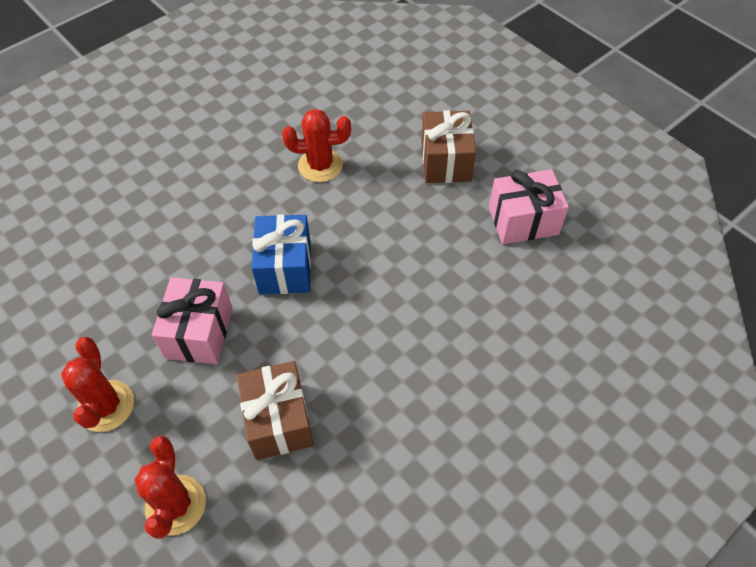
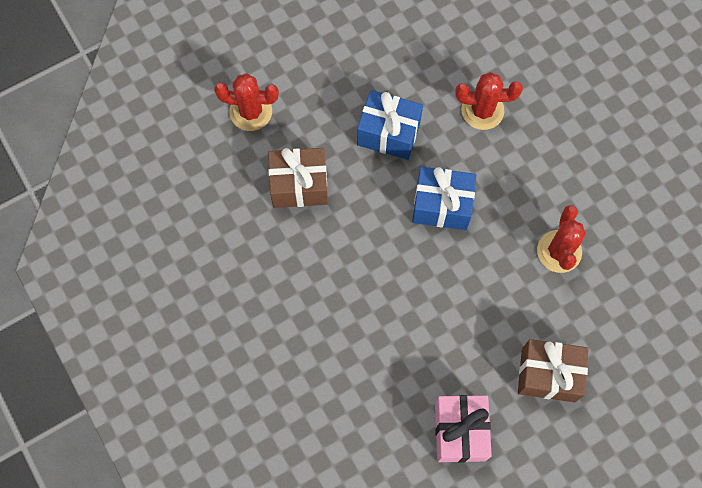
camera: 100 degrees right, 15 degrees up
red cactus [61,337,134,432] -> red cactus moved to [455,72,523,130]
pink gift [152,277,233,364] -> blue gift [357,90,423,160]

